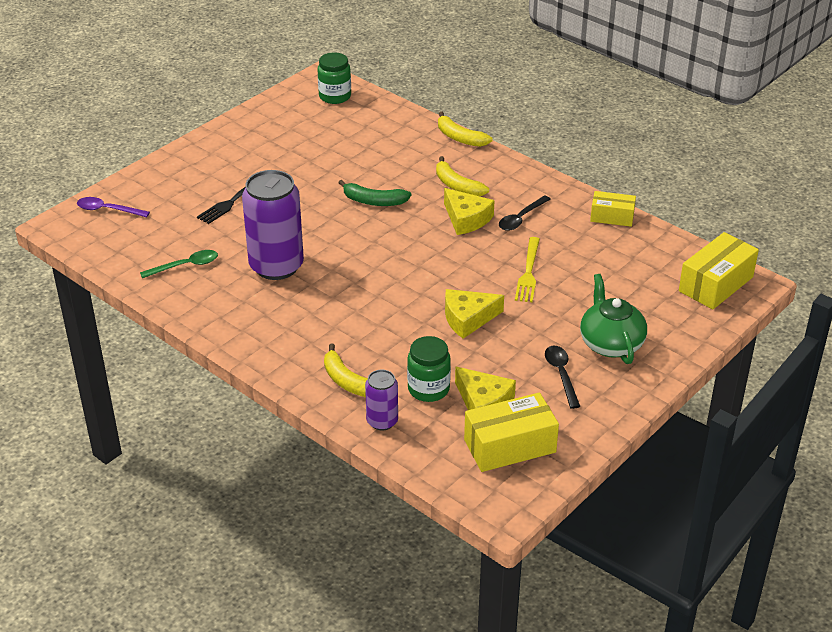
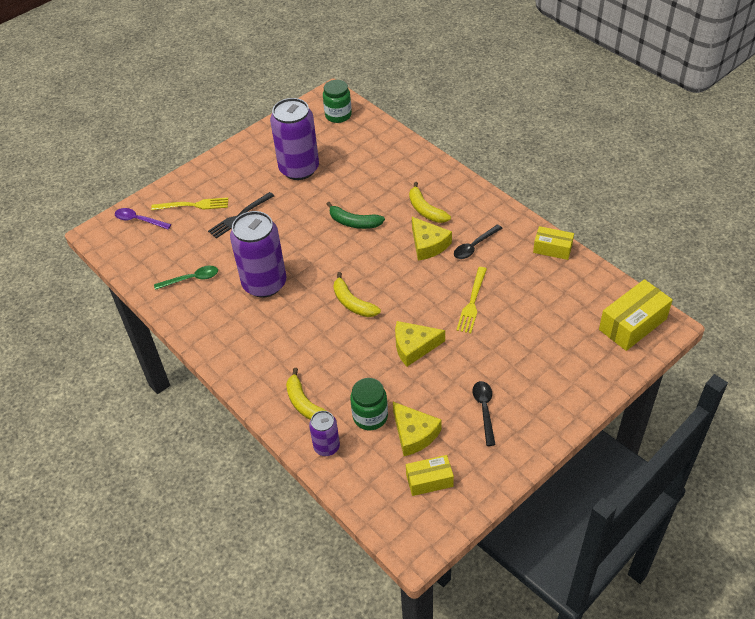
camera: 10 degrees right, 10 degrees up
yellow banana [438,111,492,147] -> yellow banana moved to [333,272,381,317]
yellow box [464,392,559,472] -> yellow box [406,455,454,496], size x0.62
green teapot [580,274,647,364] -> none
none -> yellow fork [151,198,228,210]
none -> purple can [270,98,319,180]

